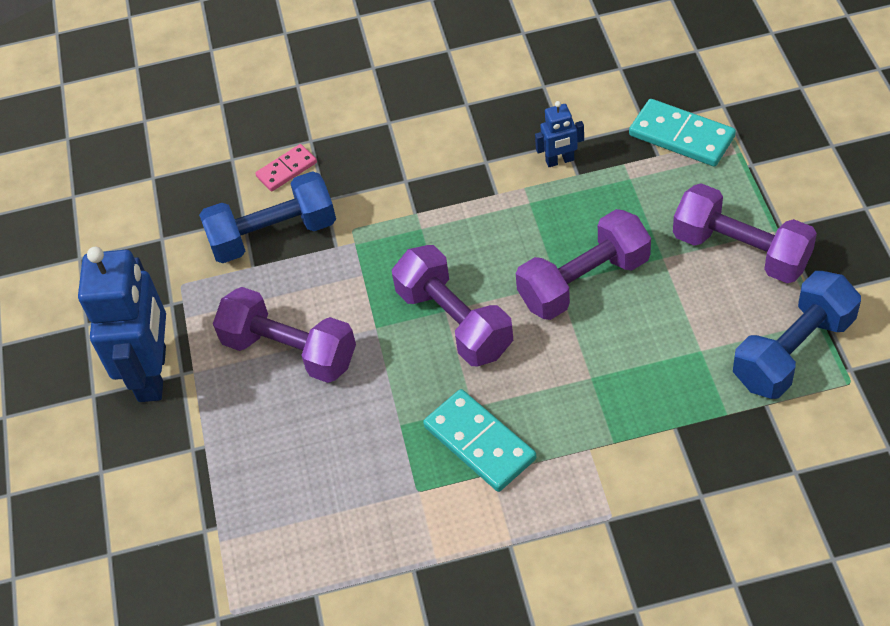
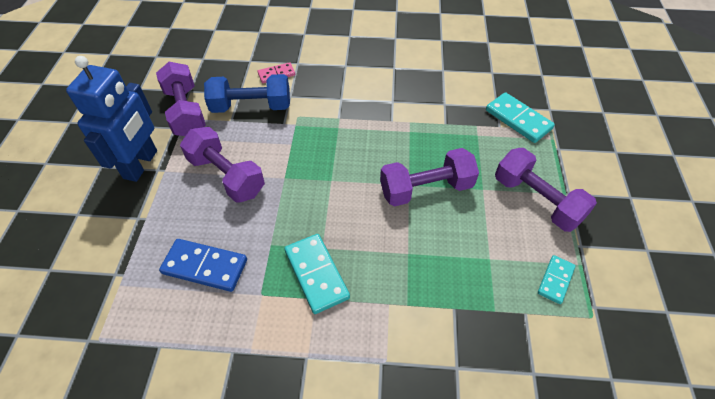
camera: 10 degrees right, 0 degrees up
purple dumbbell [392,245,513,366] -> purple dumbbell moved to [156,62,206,136]
blue robot [535,101,584,167] -> none
blue dumbbell [733,271,861,399] -> turquoise domino [538,255,576,304]
none -> blue domino [159,239,247,292]

